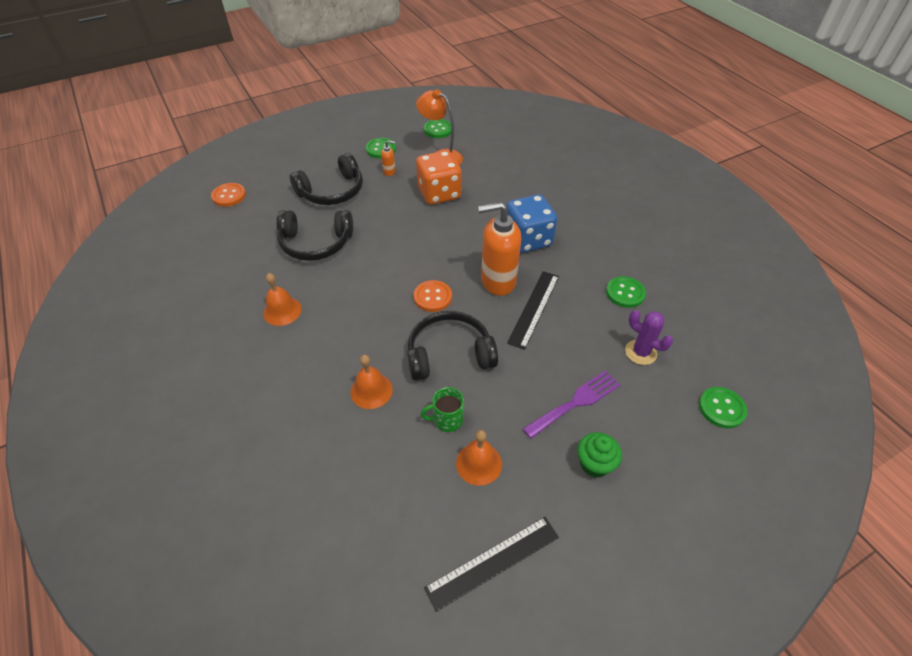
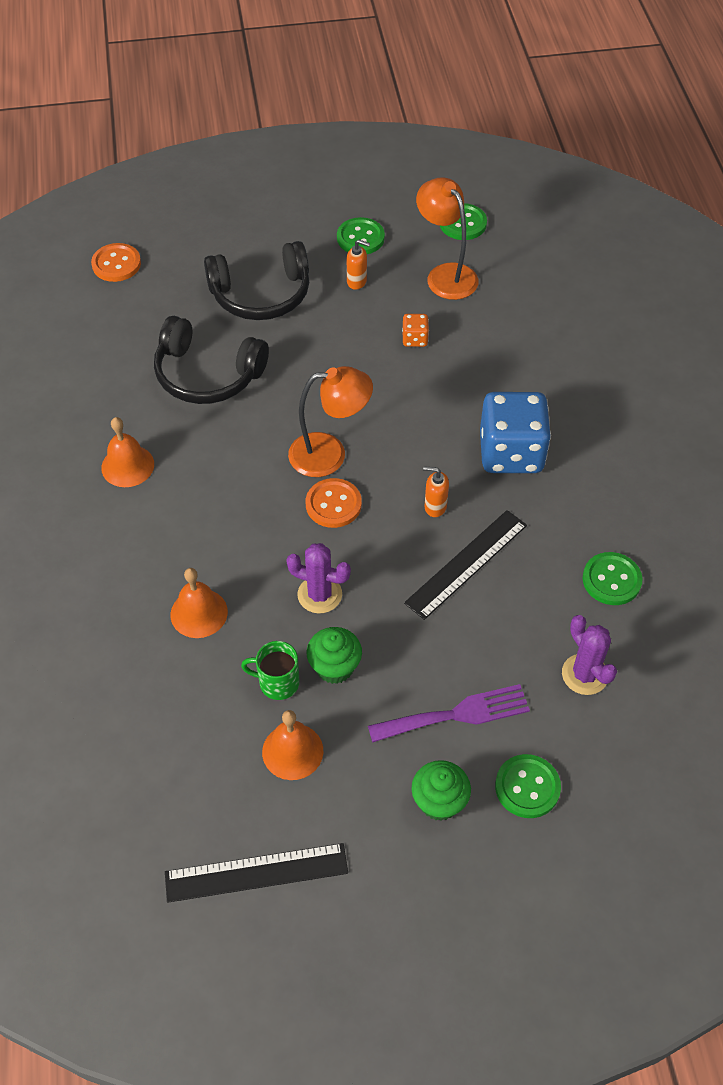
camera: 20 degrees right, 5 degrees up
black headphones [407,311,498,381] -> purple cactus [286,543,351,613]
orange dice [416,150,462,205] -> orange dice [402,314,429,347], size x0.43
orange soap dispenser [478,202,521,296] -> orange soap dispenser [423,466,449,517], size x0.43
green button [699,387,747,428] -> green button moved to [495,754,561,818]
none -> orange lamp [288,366,373,477]
none -> green cupcake [307,627,362,684]

